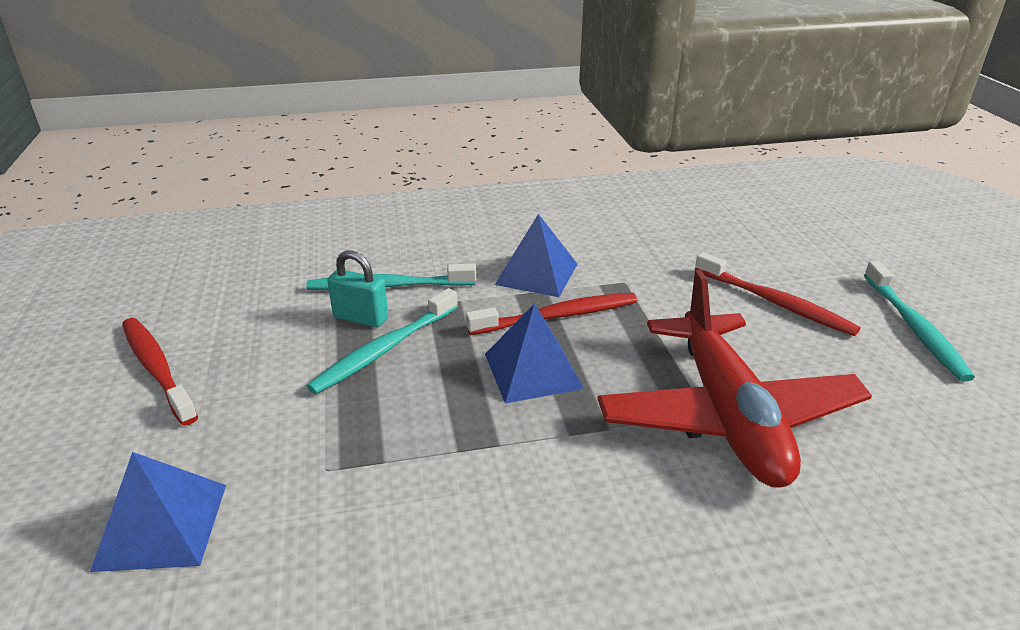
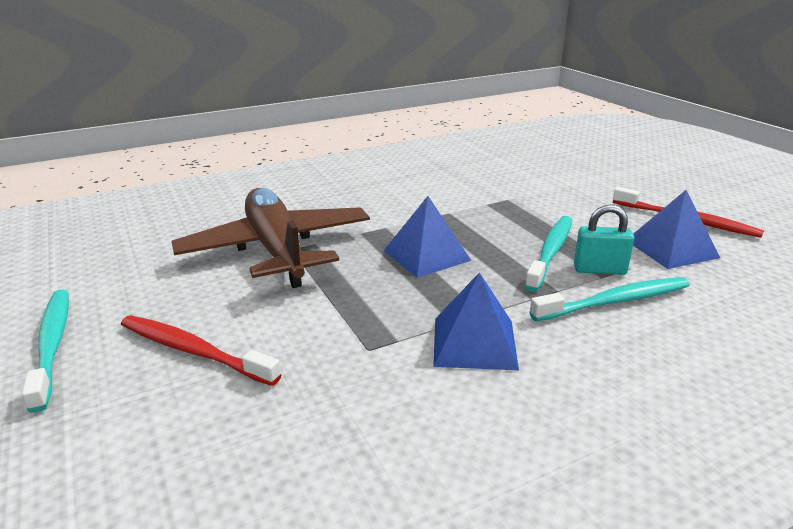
camera: 165 degrees right, 5 degrees down
blue pyramid [90,452,226,572] -> blue pyramid moved to [633,190,720,269]
red toothbrush [466,293,637,335] -> none
red plane [597,269,872,488] -> brown plane [171,188,370,288]

